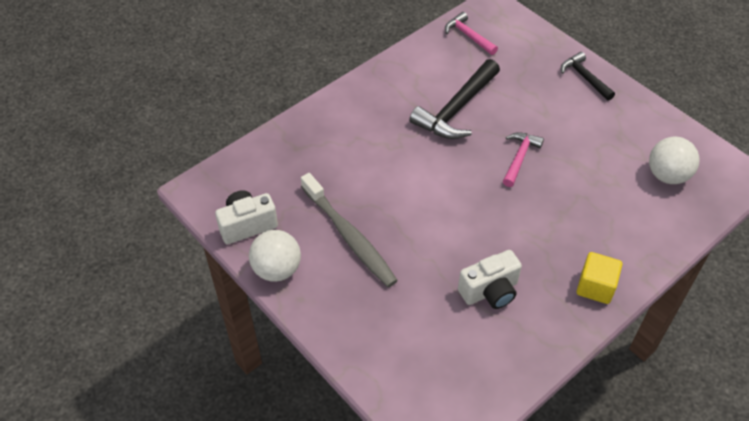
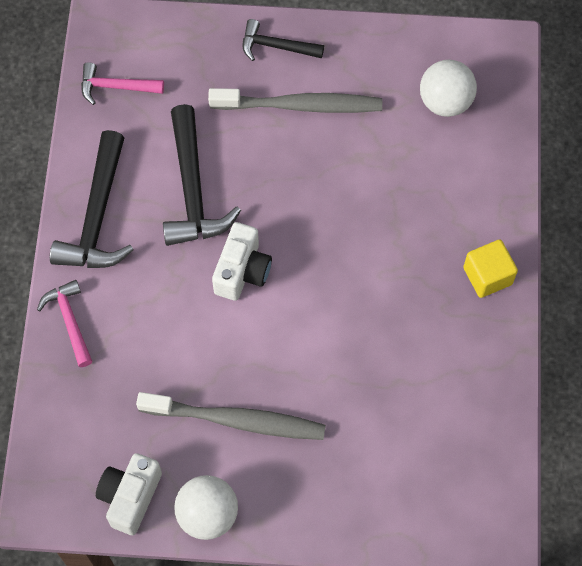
camera: 45 degrees left, 15 degrees up
white camera [458,250,522,309] -> white camera moved to [212,222,272,301]
pink hammer [503,132,544,187] -> pink hammer moved to [37,280,92,367]
none -> black hammer [50,130,134,268]
none -> grey toothbrush [208,88,382,113]

